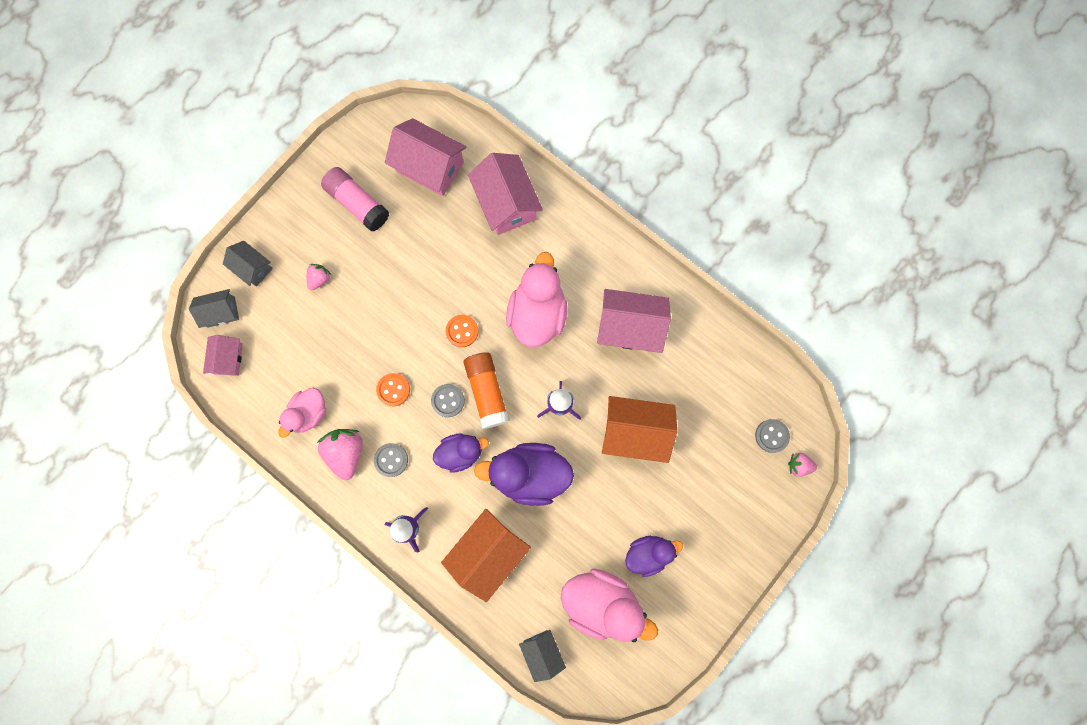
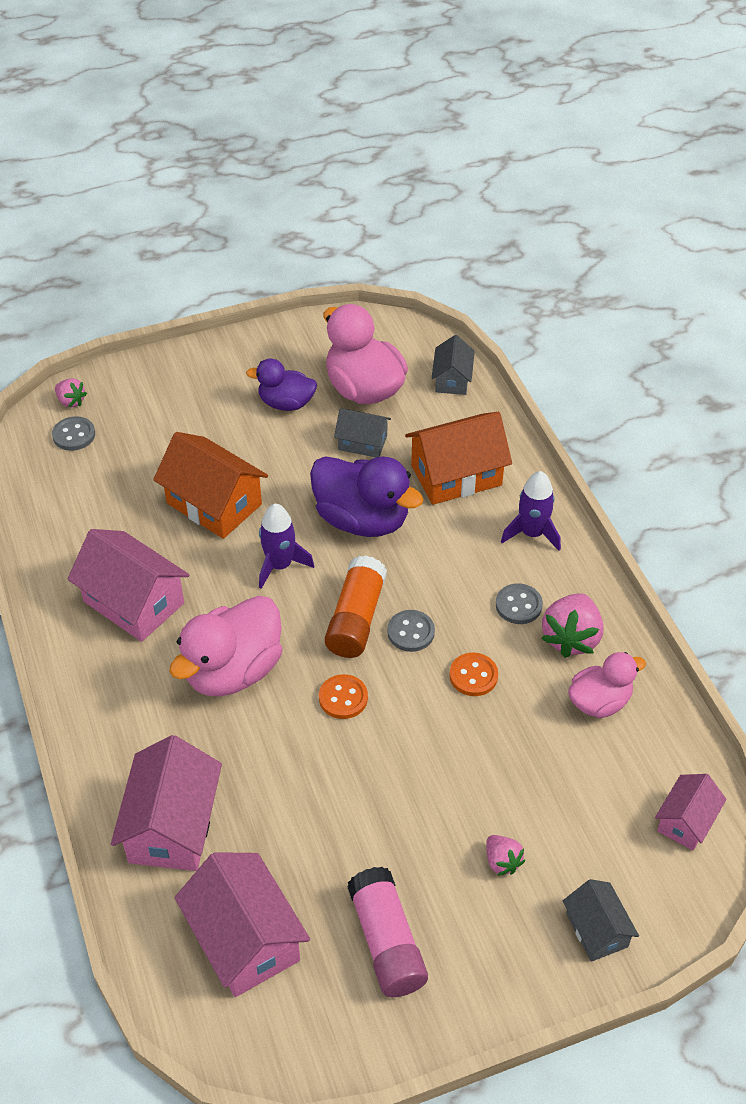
camera: 150 degrees left, 30 degrees down
grey house [189,289,239,328] -> grey house moved to [334,408,391,457]
pink strawberry [307,264,331,290] -> pink strawberry turned 90 degrees counterclockwise [486,835,525,876]
purple duck [433,433,489,473] -> none

